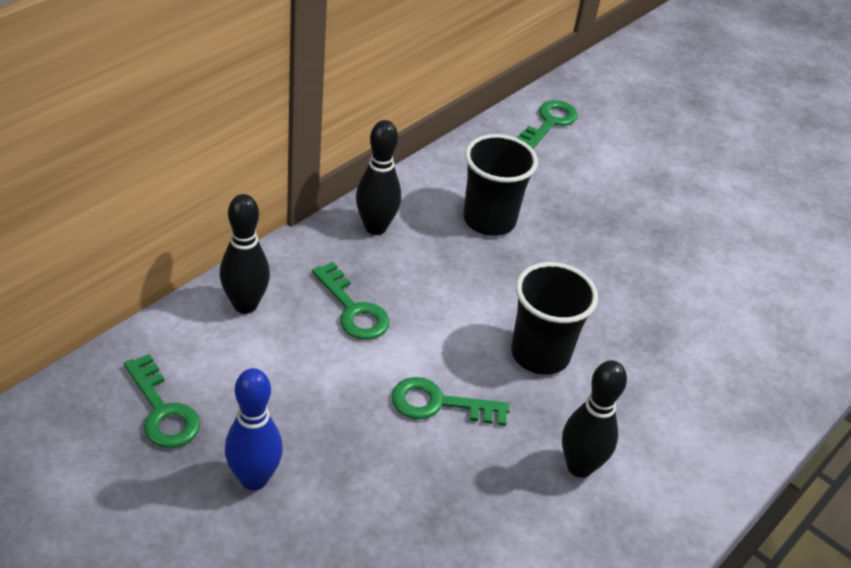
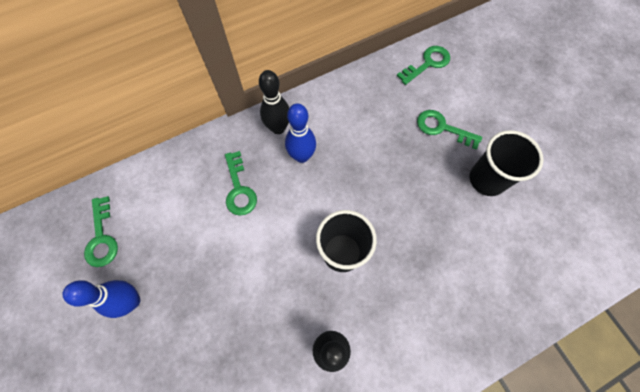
camera: 25 degrees right, 25 degrees up
black bowling pin [220,194,270,314] -> none
green key [391,377,510,426] -> green key moved to [417,110,482,149]
black cup [463,134,538,236] -> black cup moved to [470,130,543,196]
none -> blue bowling pin [285,104,316,163]

